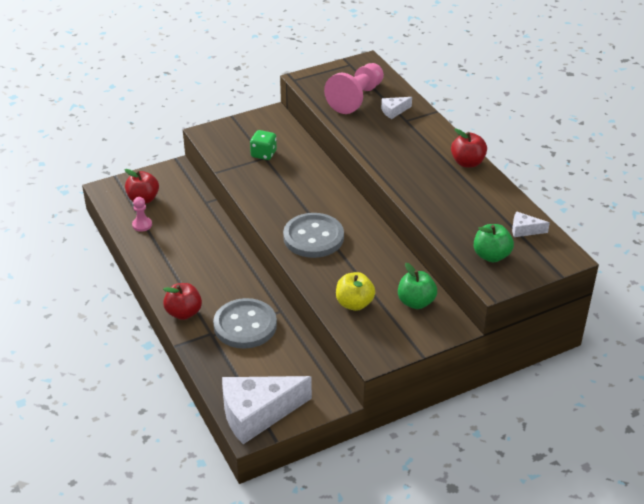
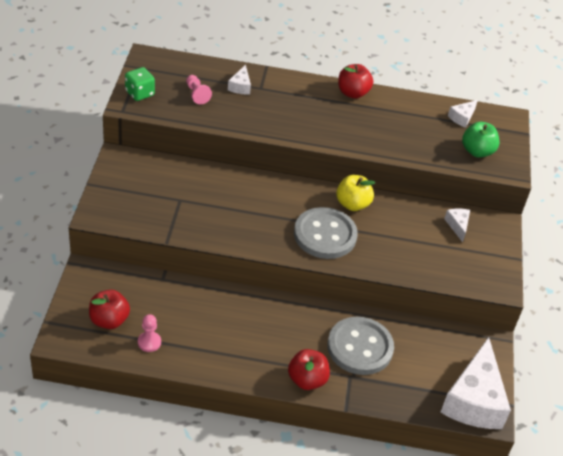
camera: 60 degrees left, 5 degrees up
green dice [250,130,277,160] -> green dice moved to [125,67,155,101]
pink pawn [324,63,384,114] -> pink pawn [186,75,212,104], size x0.47
yellow apple [336,272,375,311] -> yellow apple moved to [336,175,375,211]
green apple [398,263,437,309] -> white cheese [444,209,470,242]

